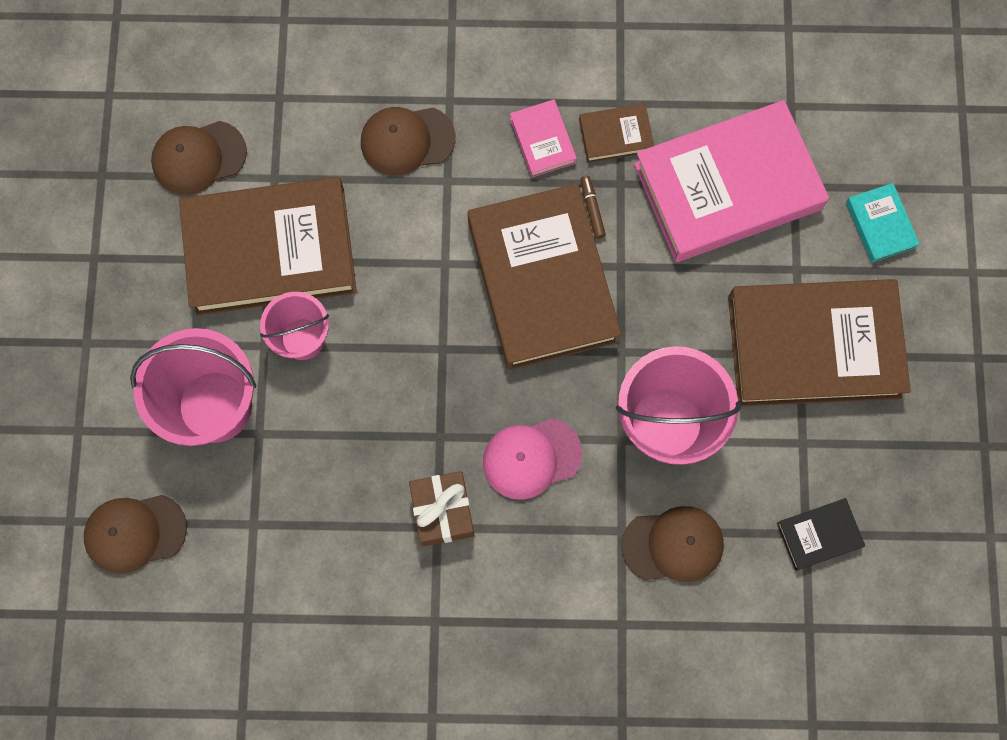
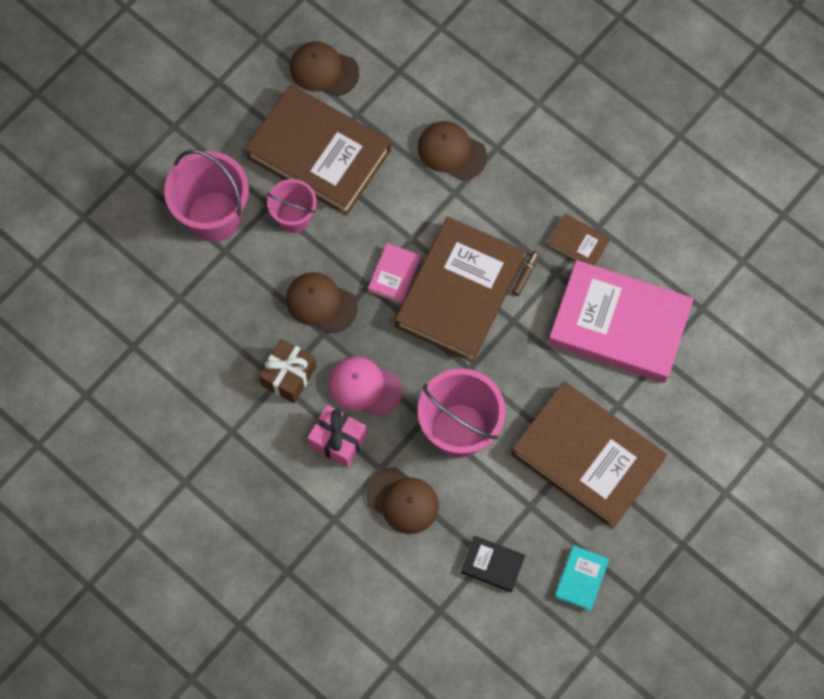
camera: 40 degrees right, 5 degrees down
brown cap [84,495,187,574] -> brown cap moved to [286,272,358,333]
pink book [510,99,577,177] -> pink book moved to [368,243,421,304]
turquoise book [846,183,920,263] -> turquoise book moved to [554,545,610,611]
none -> pink gift [307,405,367,468]

